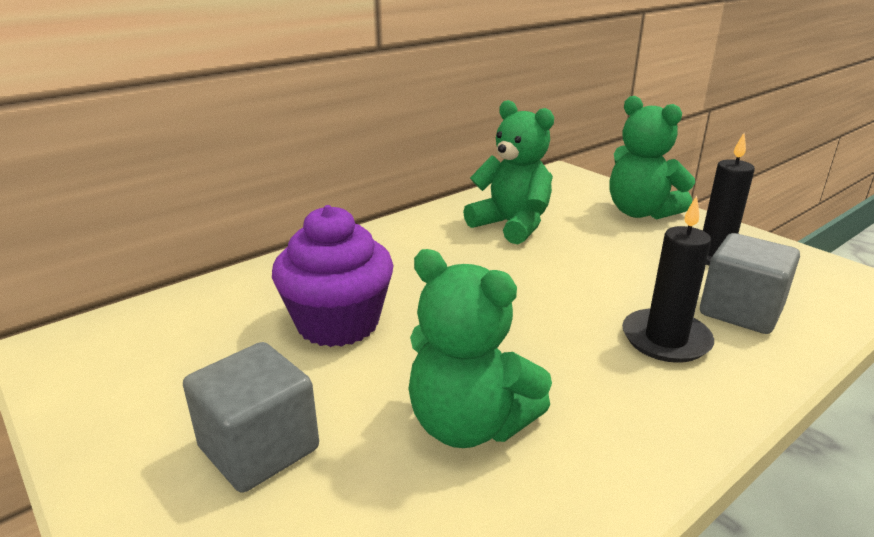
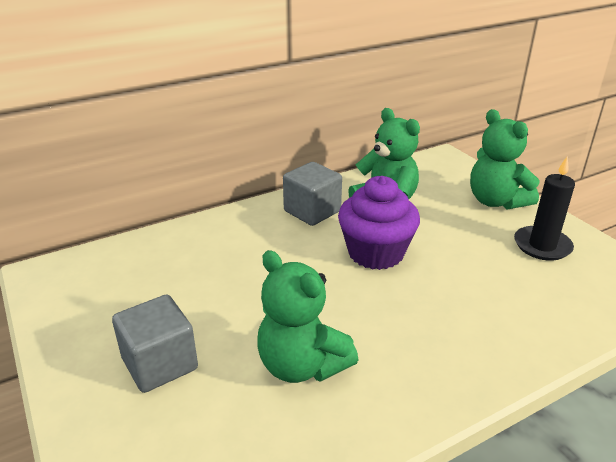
camera: 10 degrees right, 5 degrees up
purple cupcake [272,205,394,347] -> purple cupcake moved to [338,176,420,270]
black candle [622,196,714,363] -> none
grey cube [700,233,800,334] -> grey cube moved to [283,162,342,226]

